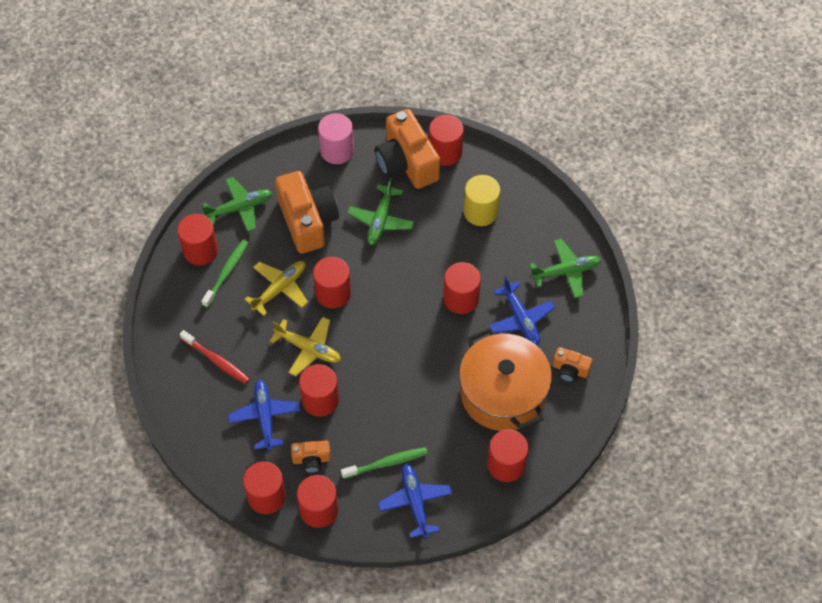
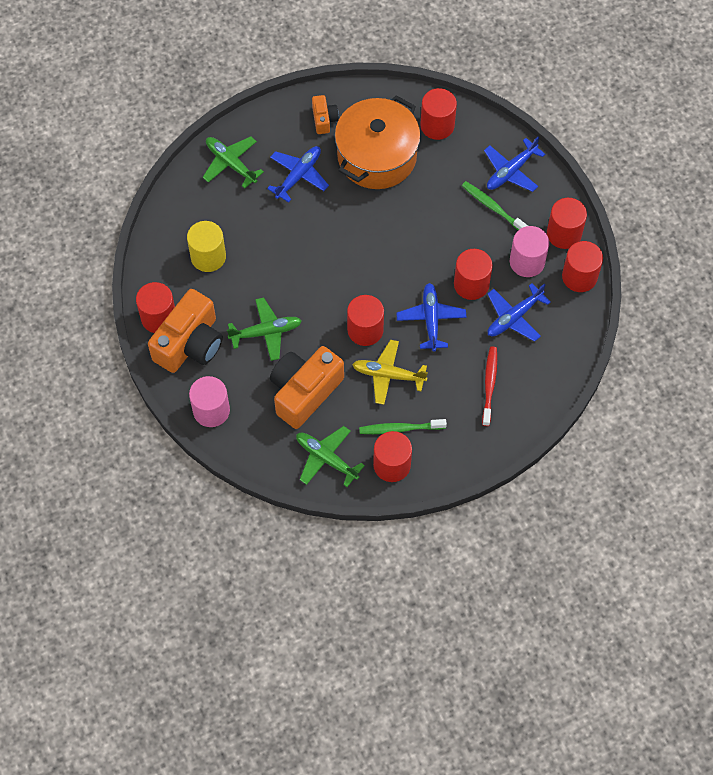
camera: 120 degrees left, 5 degrees up
yellow plane [270,317,341,376] -> blue plane [396,283,467,352]
orange camera [291,441,331,473] -> pink cylinder [510,226,549,277]
red cylinder [443,262,481,314] -> none

